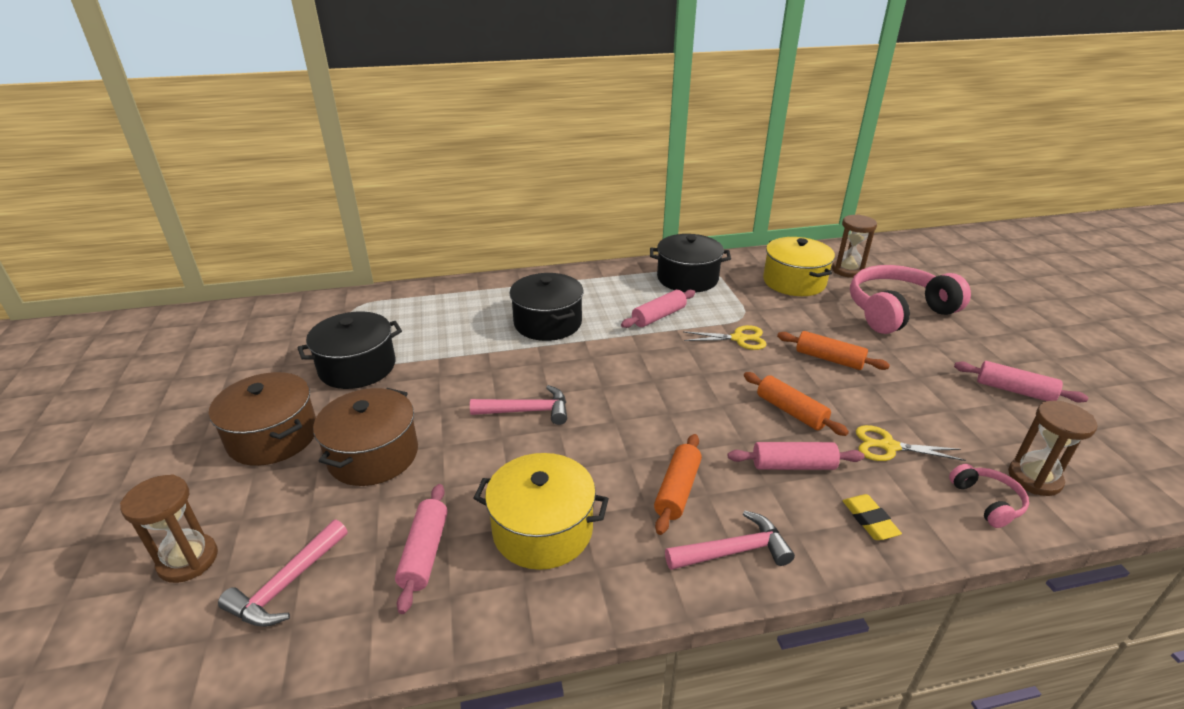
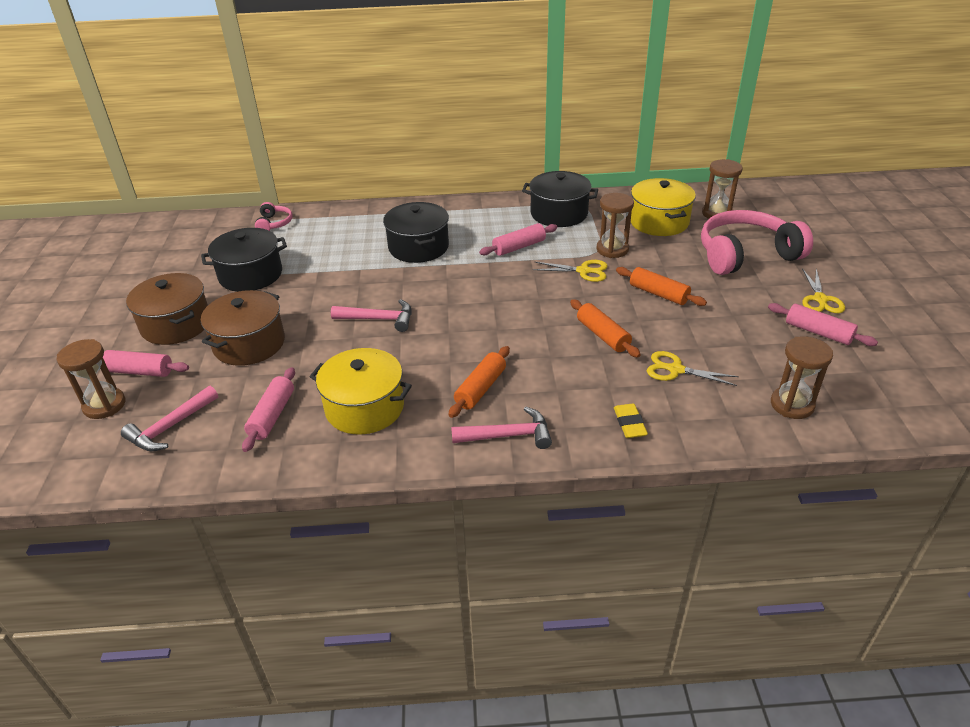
camera: 10 degrees right, 5 degrees up
pink rolling pin [728,442,864,470] -> pink rolling pin moved to [103,350,189,377]
pink headphones [949,464,1029,528] -> pink headphones moved to [255,202,292,231]
none -> brown hourglass [596,193,634,258]
none -> yellow scissors [802,268,845,313]

